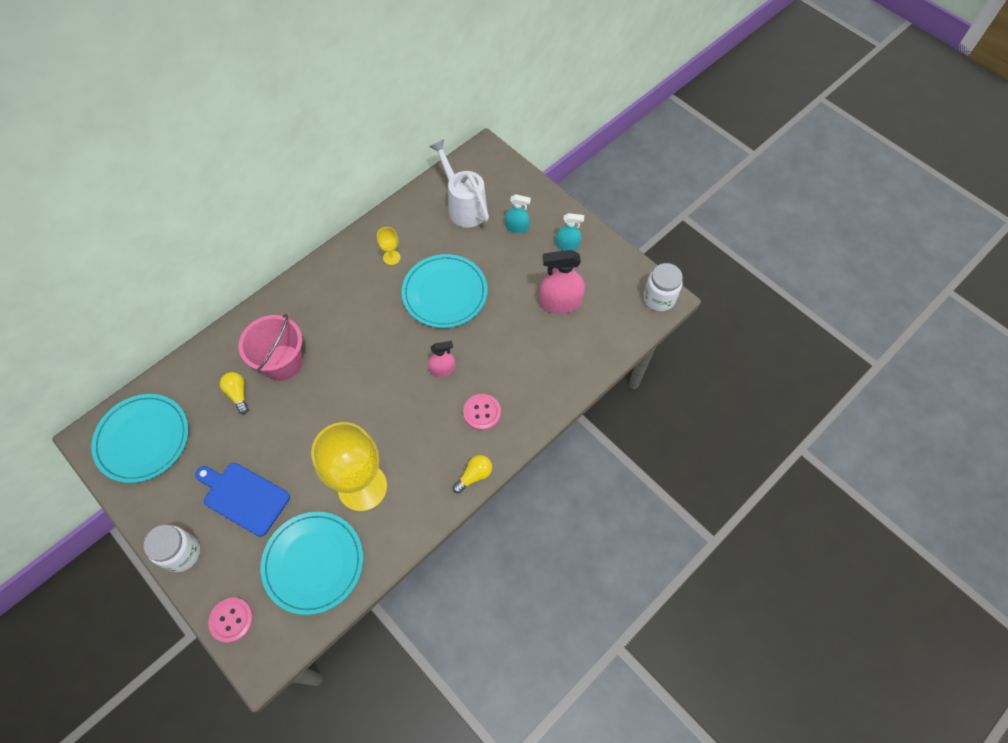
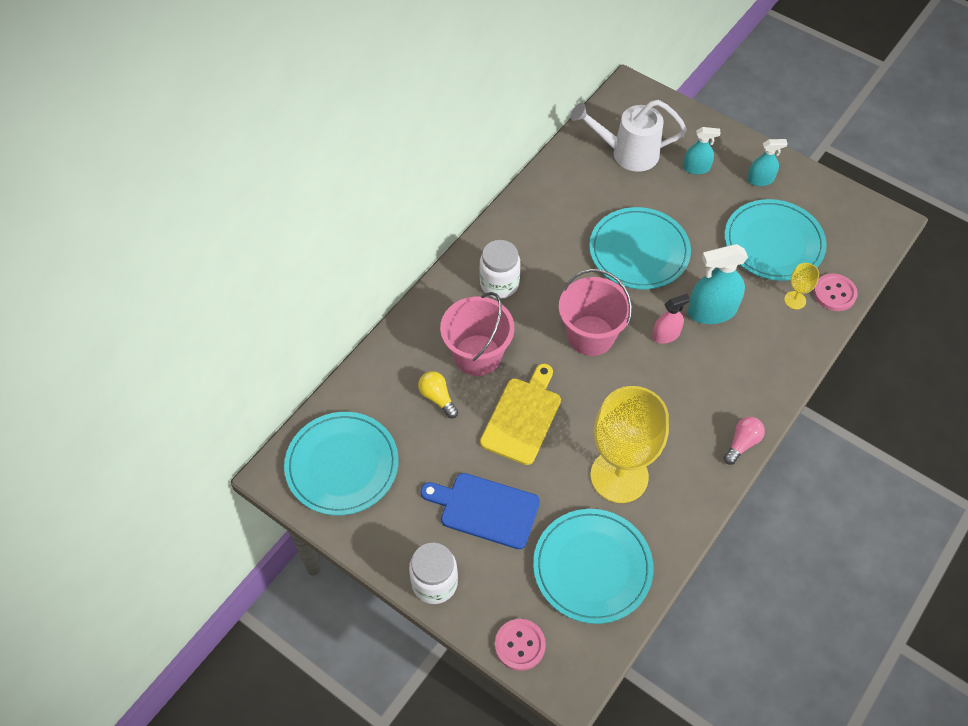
camera: 10 degrees left, 5 degrees down
yellow goblet [377,227,401,265] -> yellow goblet moved to [784,263,819,309]
white watering can [429,139,489,228] -> white watering can turned 45 degrees counterclockwise [571,100,687,172]
yellow light bulb [452,455,492,494] -> pink light bulb [724,417,765,465]
pink button [463,394,501,430] -> pink button moved to [813,273,858,311]
pink spray bottle [540,250,585,314] -> turquoise plate [725,199,827,281]
white jar [643,263,683,312] -> white jar moved to [480,240,520,299]
none -> yellow cutting board [480,364,561,465]
none -> pink bucket [559,269,632,356]
none -> turquoise spray bottle [688,244,748,324]

